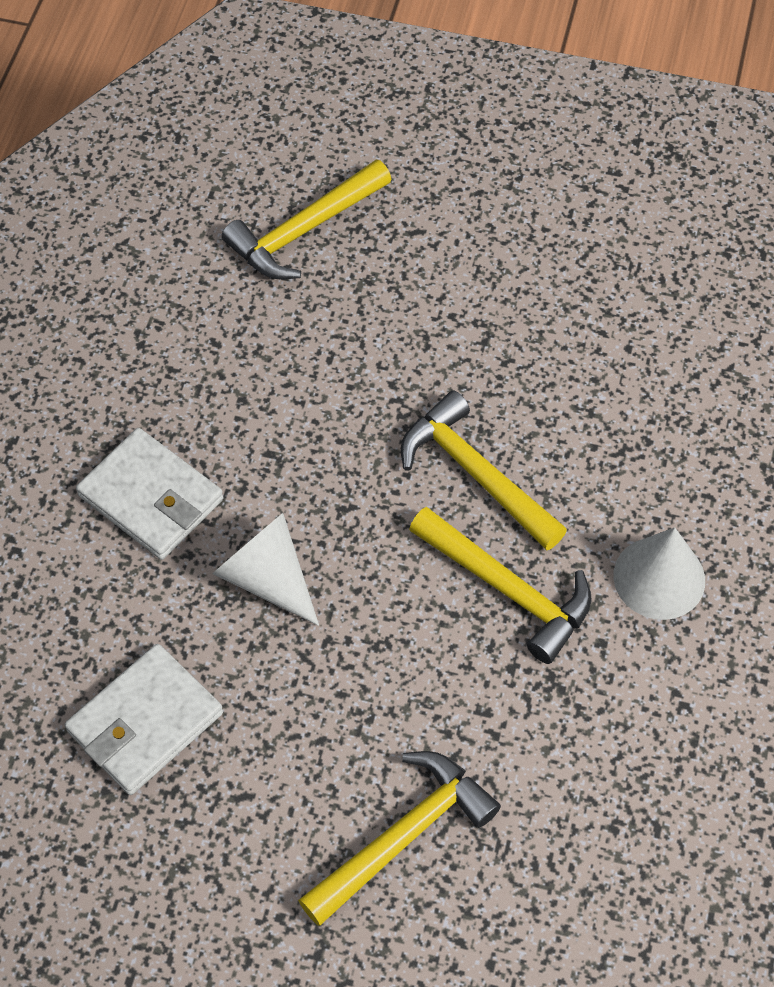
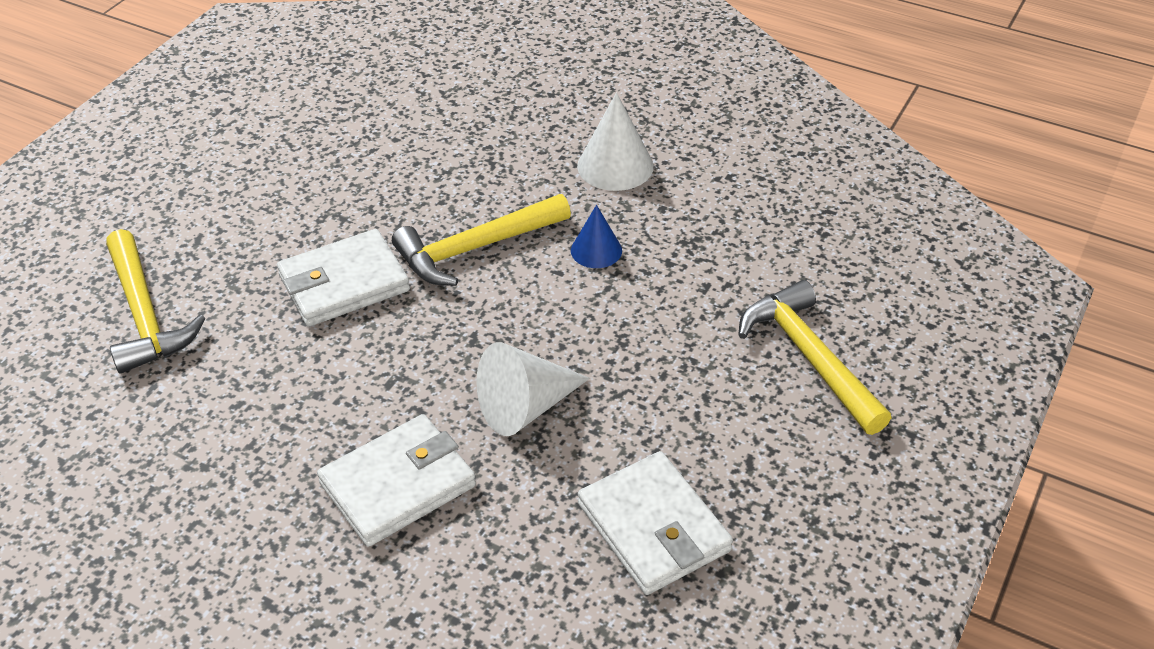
camera: 75 degrees left, 15 degrees down
yellow hammer [409,507,592,664] -> blue cone [571,205,622,268]
none -> white wallet [277,229,410,327]

